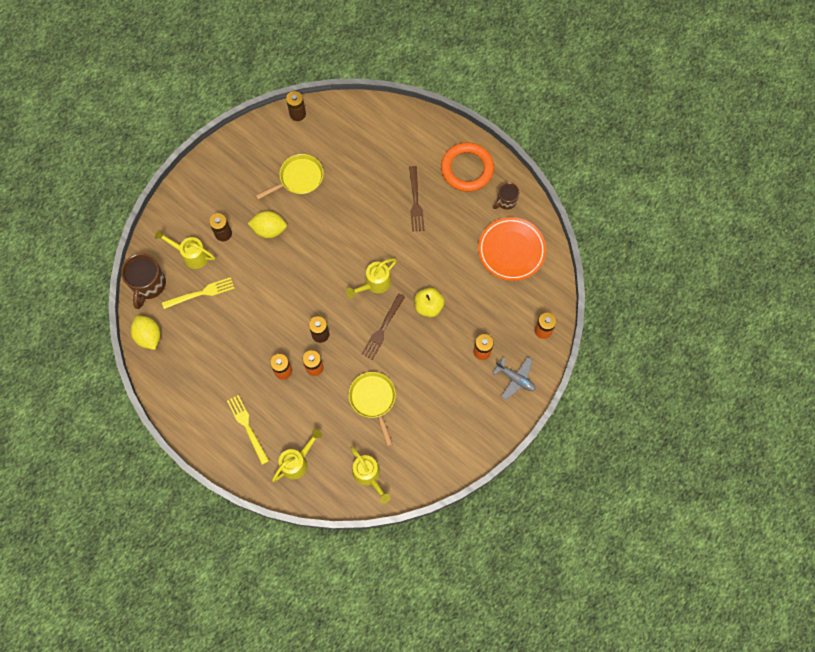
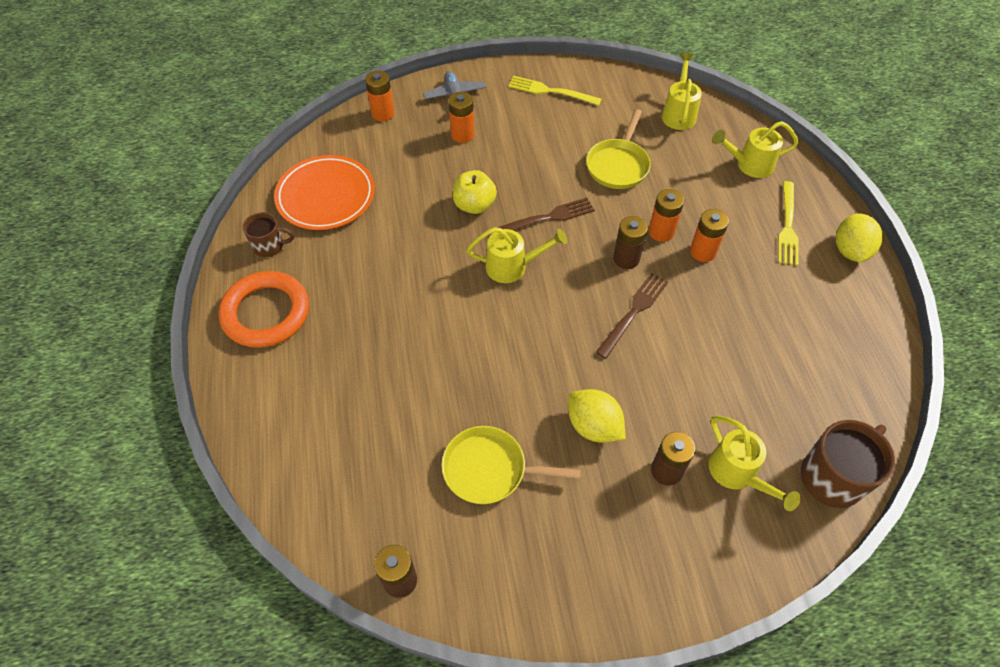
camera: 140 degrees left, 15 degrees down
yellow lemon [131,315,161,350] -> yellow lemon moved to [836,213,883,262]
yellow fork [162,277,235,309] -> yellow fork moved to [508,76,602,105]
brown fork [409,166,425,232] -> brown fork moved to [596,273,668,359]

